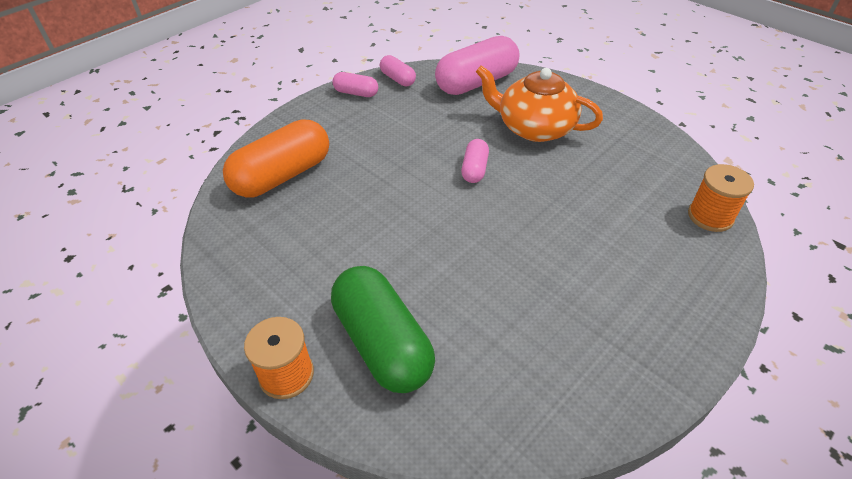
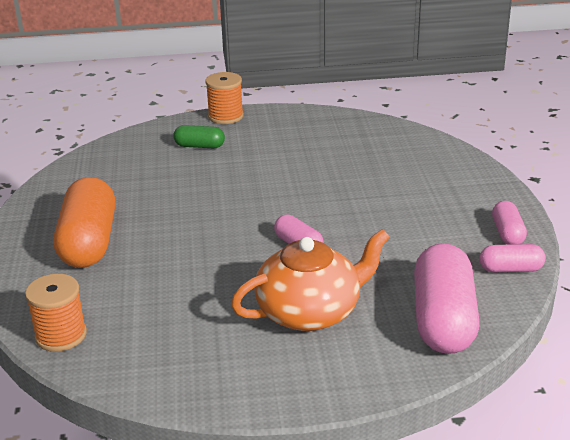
camera: 130 degrees right, 15 degrees down
orange capsule [223,120,329,198] -> orange capsule moved to [54,177,115,268]
green capsule [331,266,435,393] -> green capsule [173,125,225,148], size x0.50
pink capsule [333,72,378,97] -> pink capsule turned 60 degrees counterclockwise [492,201,527,245]

